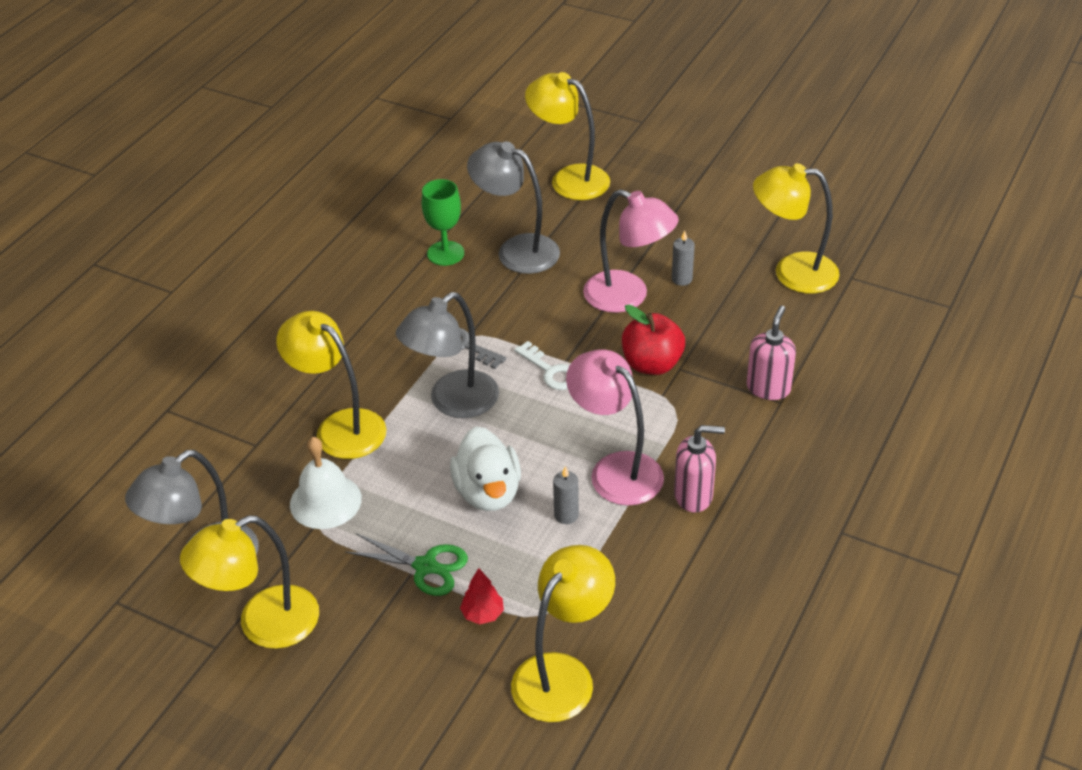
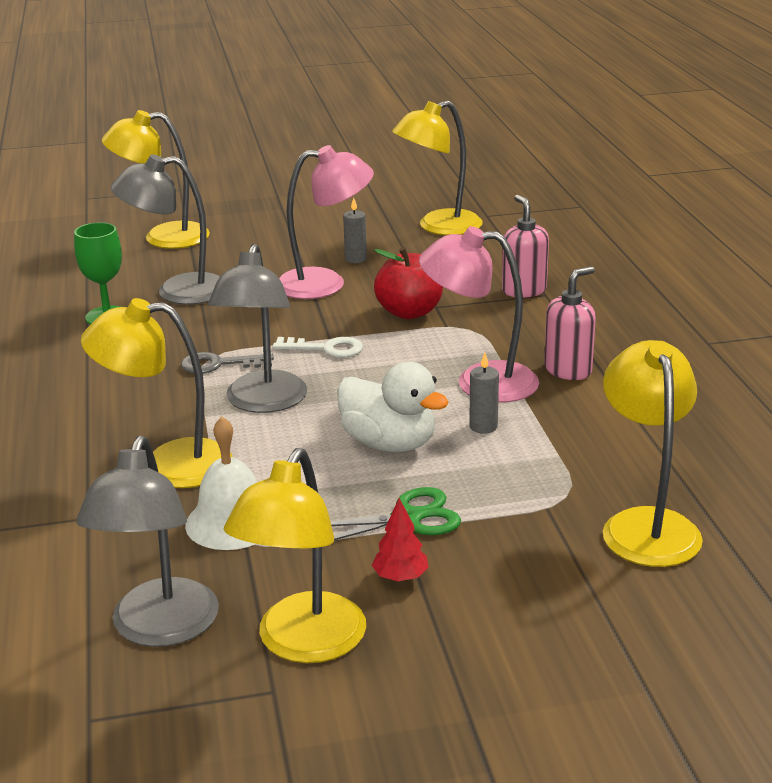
camera: 40 degrees left, 15 degrees down
red tree [460,568,504,624] -> red tree moved to [372,498,429,582]

